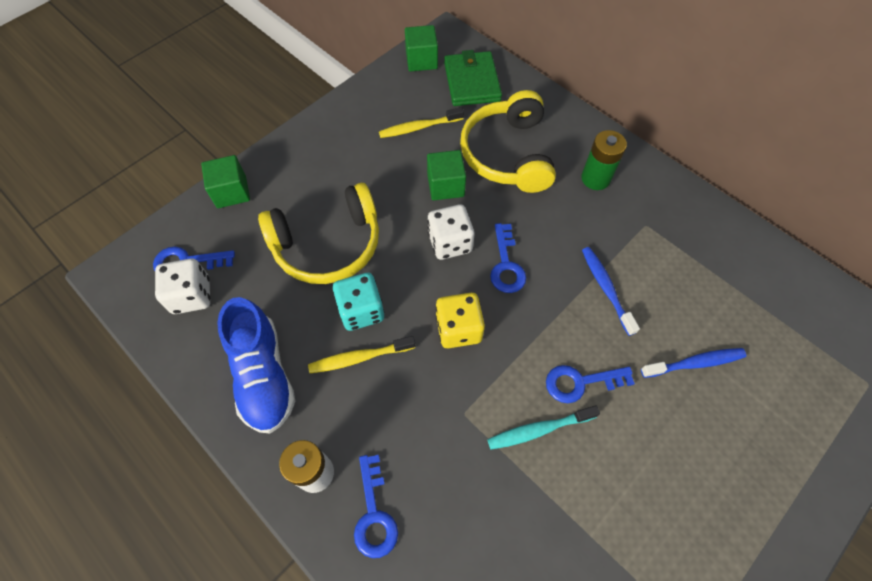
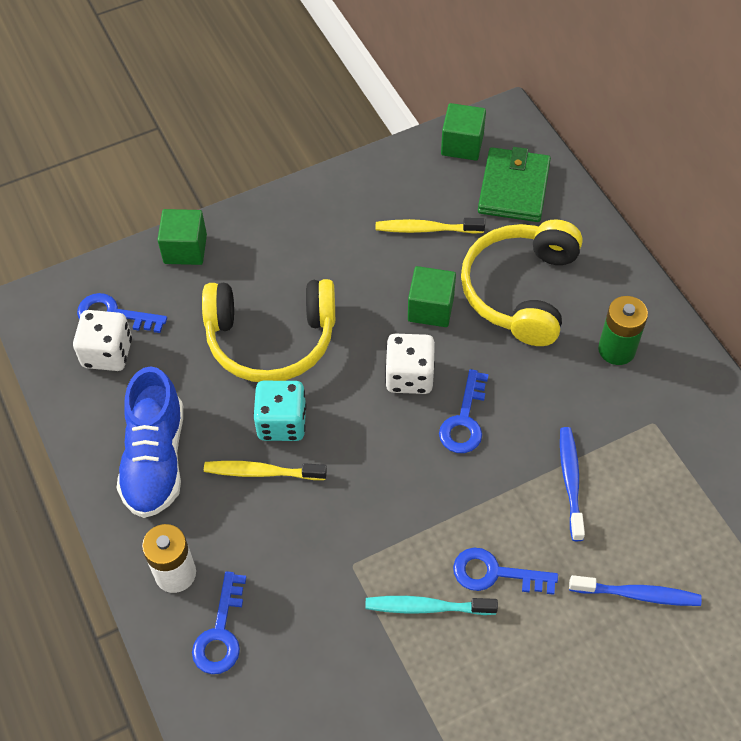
camera: 20 degrees right, 5 degrees down
yellow dice [436,293,485,348] -> none

